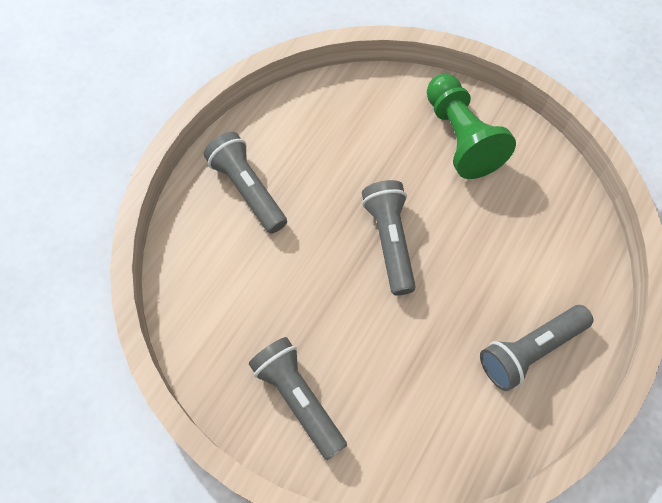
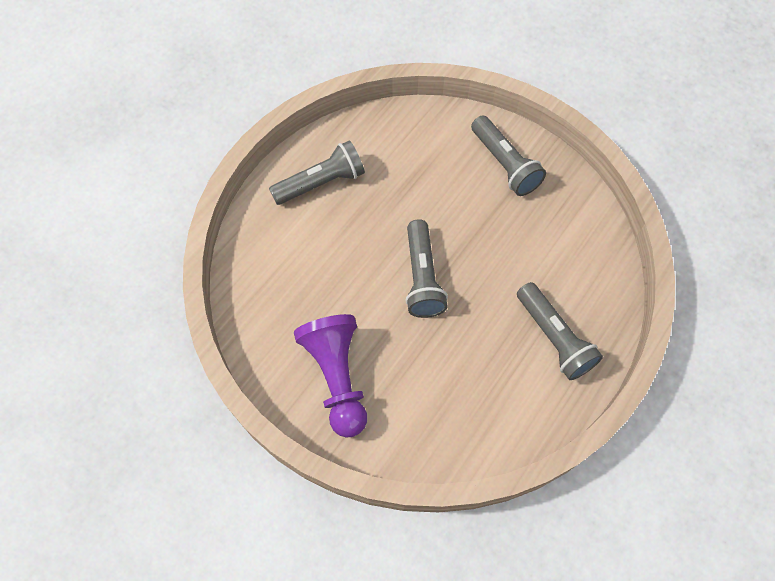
camera: 175 degrees left, 0 degrees up
green pawn [427,74,516,179] -> purple pawn [294,314,367,438]

